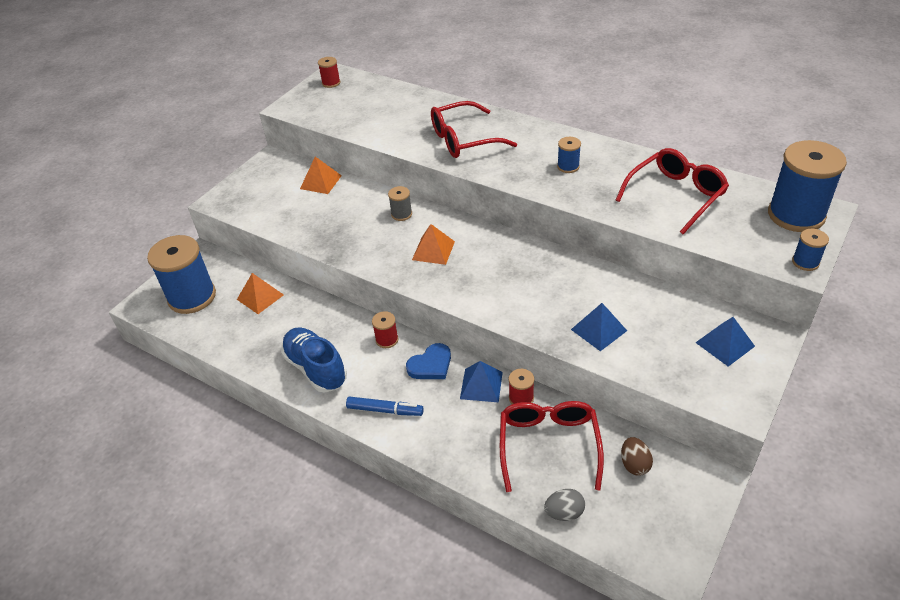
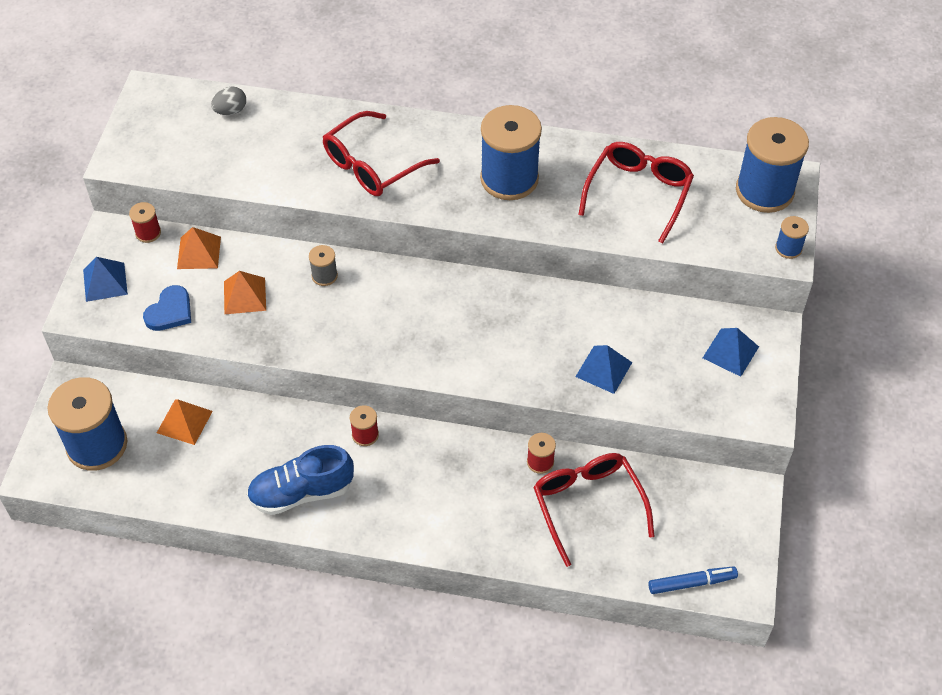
camera: 25 degrees left, 10 degrees up
blue shoe [281,327,347,392] -> blue shoe turned 45 degrees counterclockwise [247,445,354,515]
red spool [318,57,340,88] -> red spool moved to [129,202,161,243]
blue marker [346,396,424,416] -> blue marker moved to [649,566,738,594]
blue heart [406,343,451,379] -> blue heart moved to [143,285,191,331]
orange pyramid [412,224,455,265] -> orange pyramid moved to [224,271,266,314]
blue pyramid [460,361,503,403] -> blue pyramid moved to [83,257,128,302]
grey egg [544,489,585,521] -> grey egg moved to [211,86,246,115]
blue spool [557,137,581,173] -> blue spool [480,105,542,200], size x2.24
brown egg [621,437,653,475] -> none

